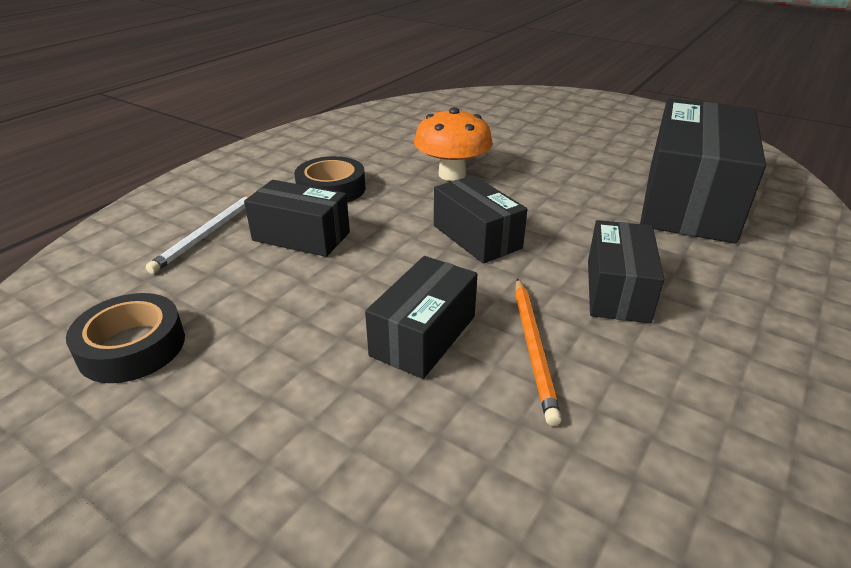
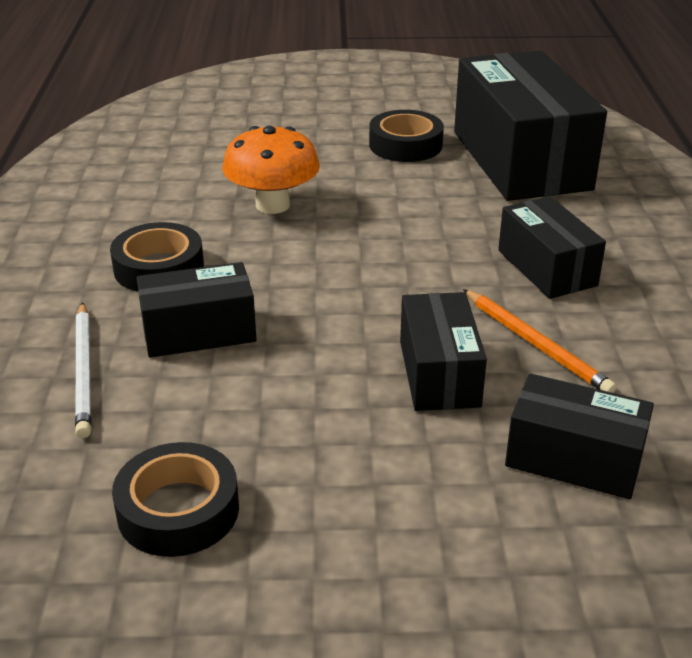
camera: 35 degrees left, 0 degrees up
black box [434,175,527,264] -> black box moved to [505,373,654,499]
none -> black tape [369,110,444,162]

